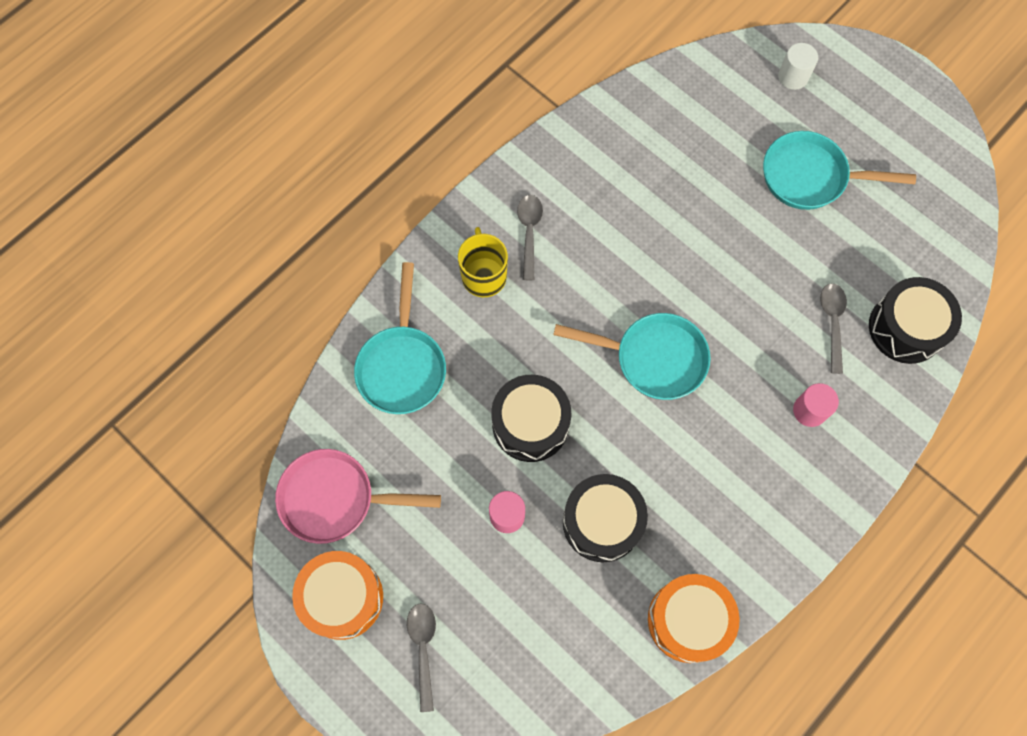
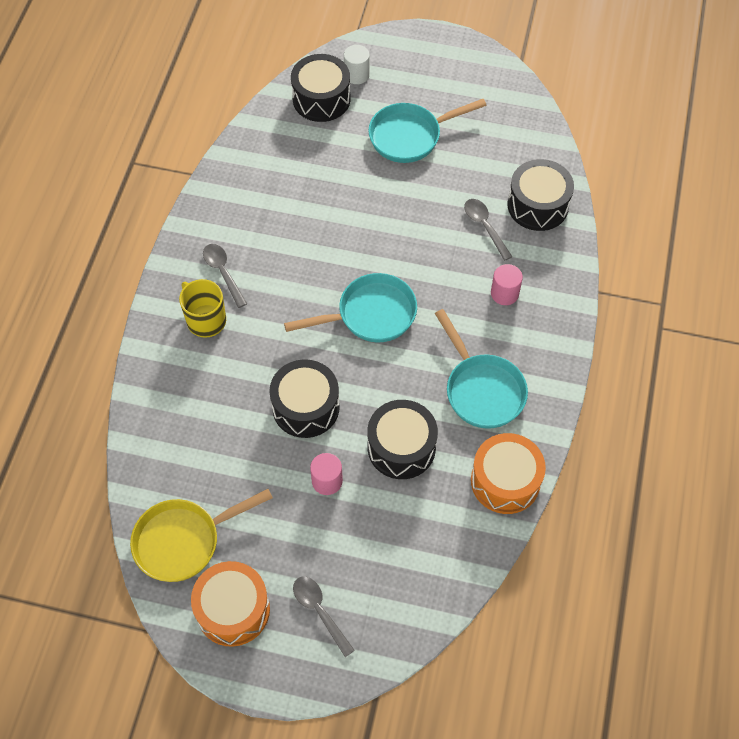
camera: 30 degrees left, 10 degrees down
pink pan [275,449,441,544] -> yellow pan [130,489,273,582]
turquoise pan [354,262,446,414] -> turquoise pan moved to [435,309,528,429]
none -> black drum [291,54,350,122]

